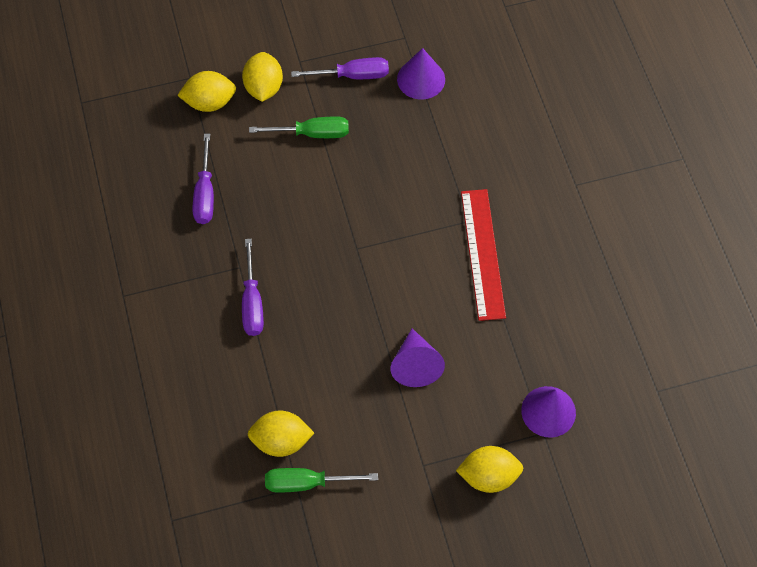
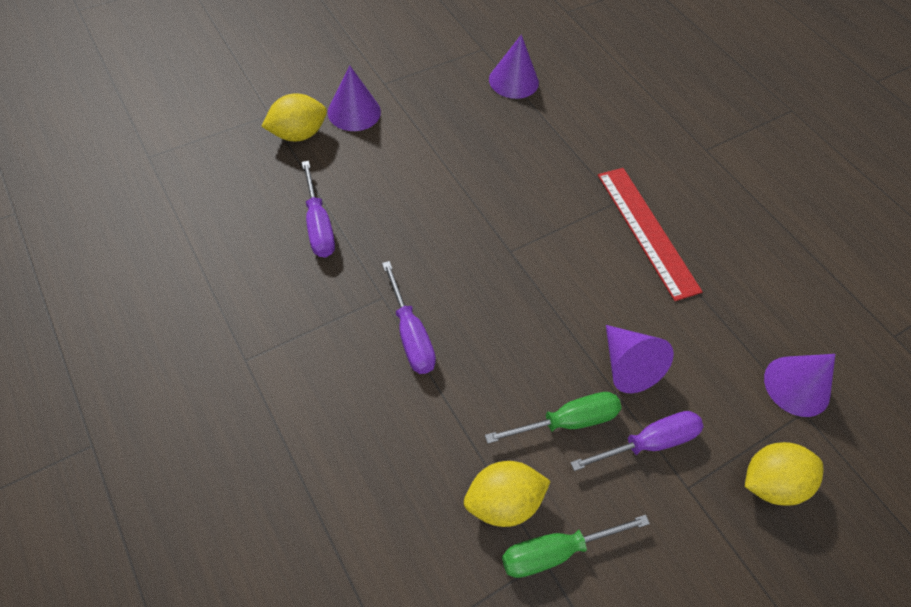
camera: 20 degrees left, 5 degrees down
yellow lemon [242,52,283,102] -> purple cone [328,65,381,131]
green screwdriver [249,116,349,138] -> green screwdriver moved to [485,392,622,444]
purple screwdriver [291,57,389,79] -> purple screwdriver moved to [570,411,704,471]

